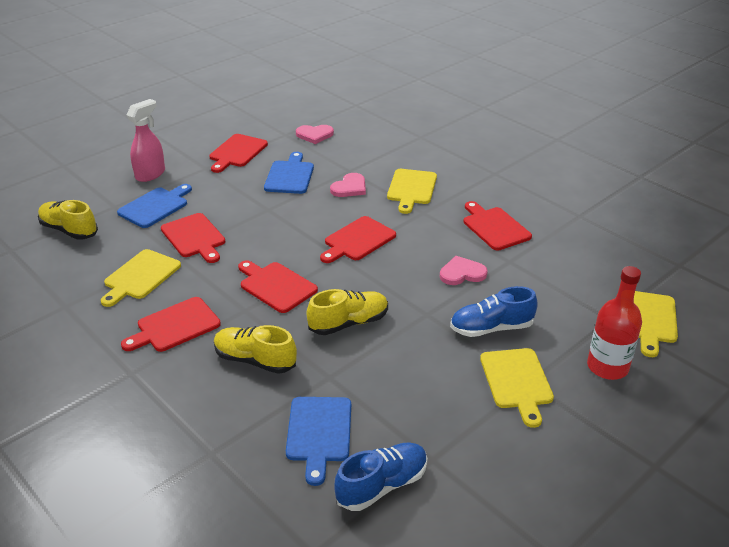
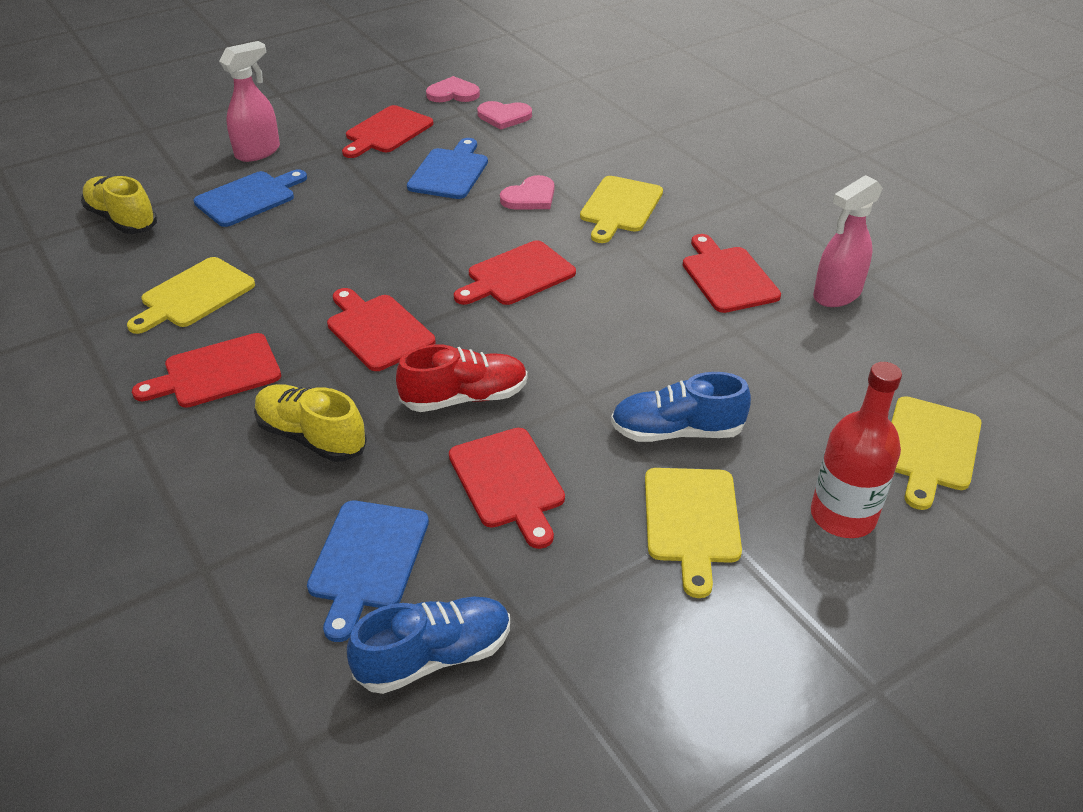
camera: 10 degrees right, 5 degrees up
red cutting board [161,213,225,263] -> red cutting board moved to [449,428,565,549]
yellow shoe [307,289,388,335] -> red shoe [396,344,528,412]
pink heart [440,256,488,285] -> pink heart moved to [426,76,480,102]
none -> pink spray bottle [813,175,883,307]

